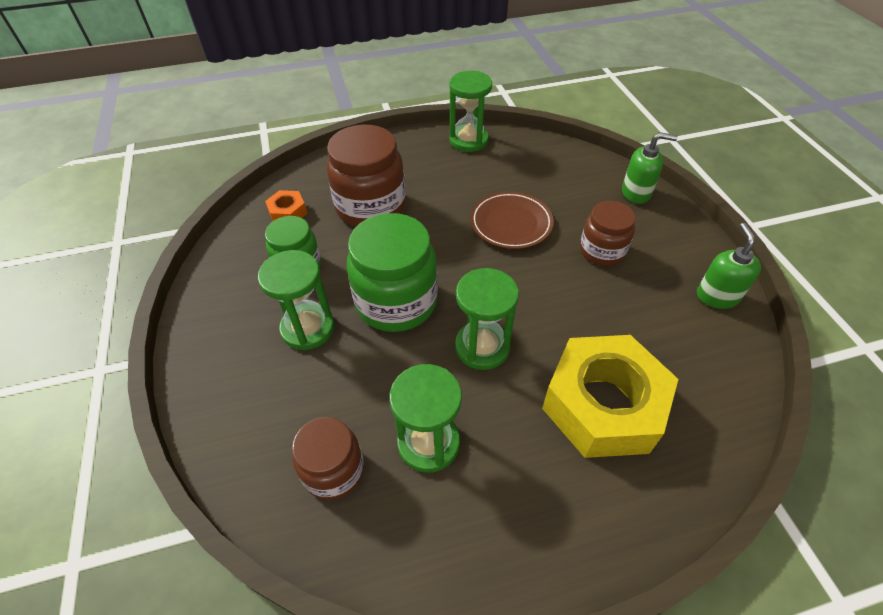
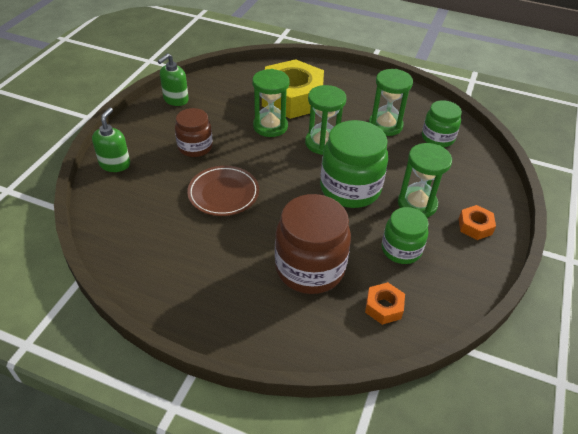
camera: 145 degrees left, 5 degrees down
brown jar [292,417,364,500] -> green jar [422,100,462,147]
green hourglass [449,71,492,152] -> green hourglass moved to [252,69,290,137]
green soap dispenser [622,132,678,204] -> green soap dispenser turned 60 degrees clockwise [92,108,130,172]
none -> orange nut [459,205,496,240]

